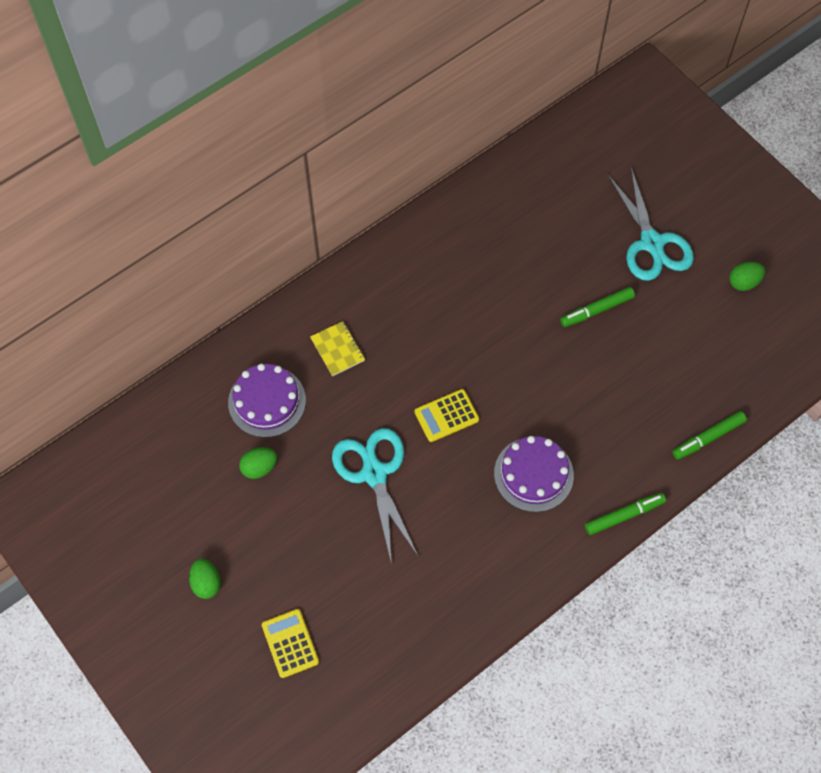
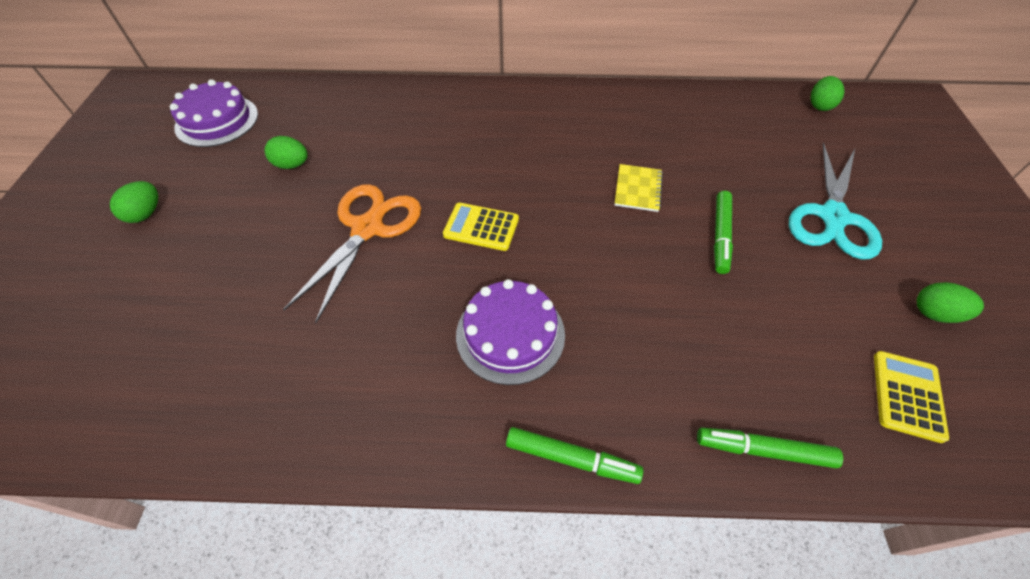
camera: 40 degrees right, 10 degrees down
purple cake [228,364,306,438] -> purple cake moved to [170,79,258,147]
yellow calculator [262,609,319,678] -> yellow calculator moved to [874,351,949,443]
yellow notebook [310,321,365,376] -> yellow notebook moved to [615,164,663,212]
turquoise scissors [332,428,418,561] -> orange scissors [283,184,421,323]
green marker [560,287,635,327] -> green marker turned 90 degrees counterclockwise [714,191,733,274]
none -> green egg [810,76,845,111]

